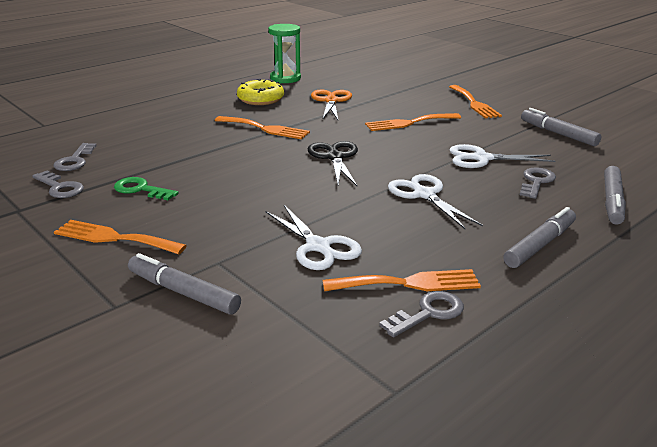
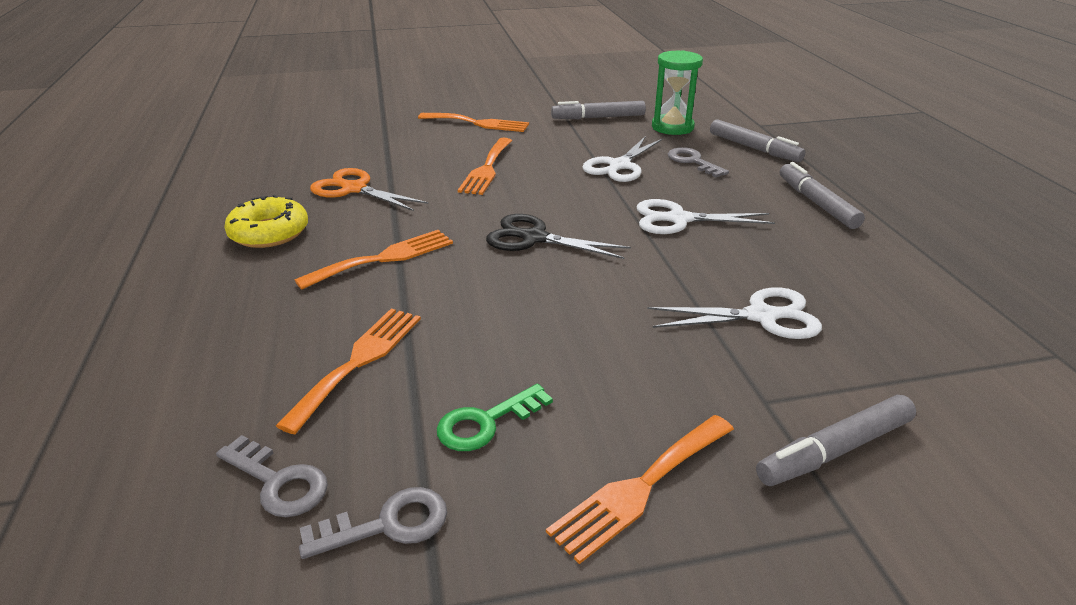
camera: 60 degrees left, 5 degrees up
green hourglass [268,24,301,83] -> green hourglass moved to [652,50,703,135]
orange fork [323,269,481,292] -> orange fork moved to [276,308,421,434]
grey key [379,291,464,337] -> none

